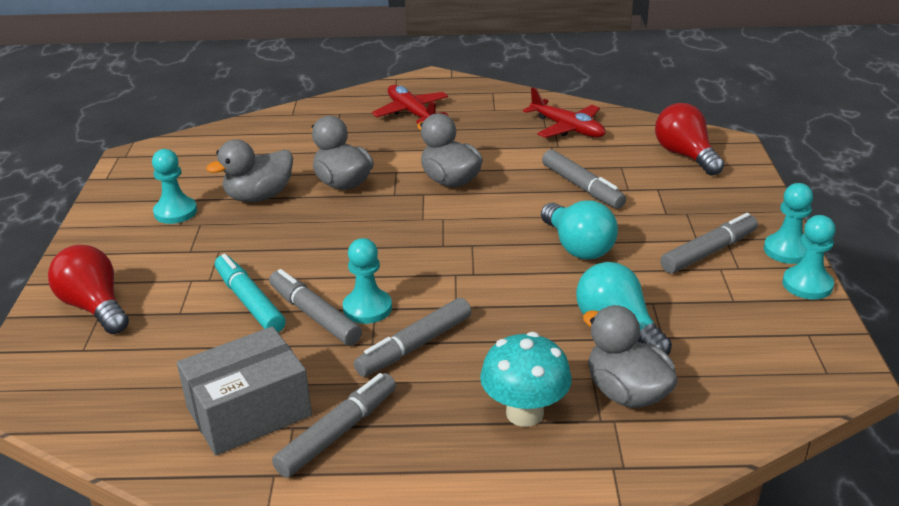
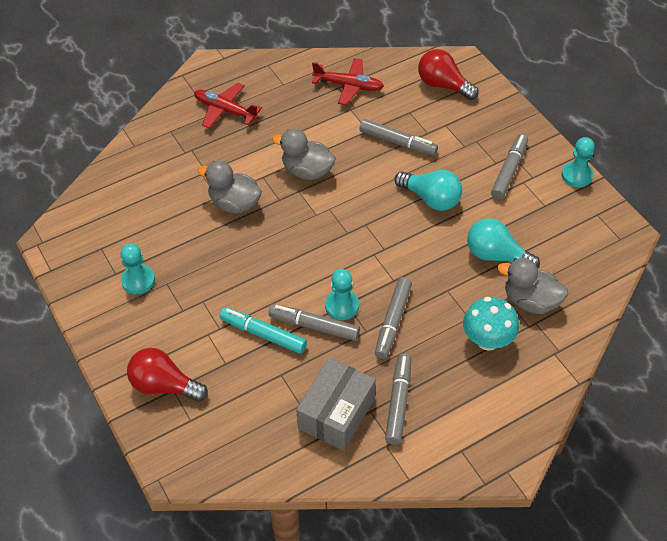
camera: 30 degrees left, 20 degrees up
grey duck [206,139,293,202] -> none
turquoise pawn [764,183,813,264] -> none

